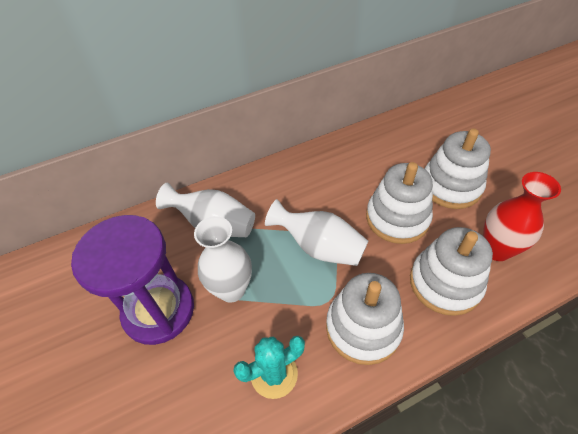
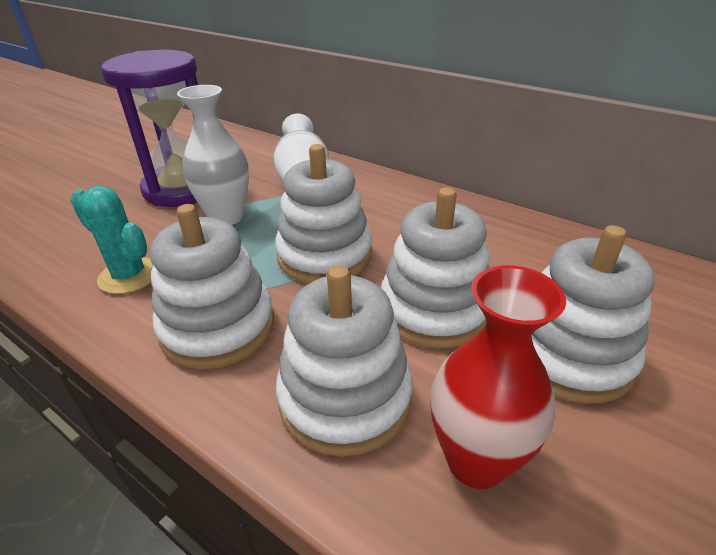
camera: 60 degrees right, 15 degrees down
white vase [265,199,368,266] -> white stacking toy [275,144,372,283]

